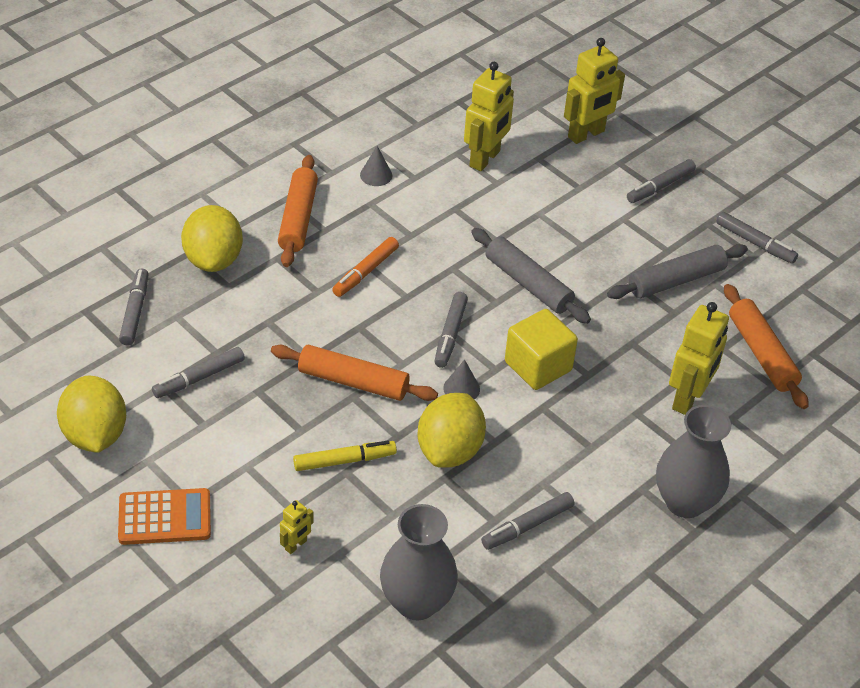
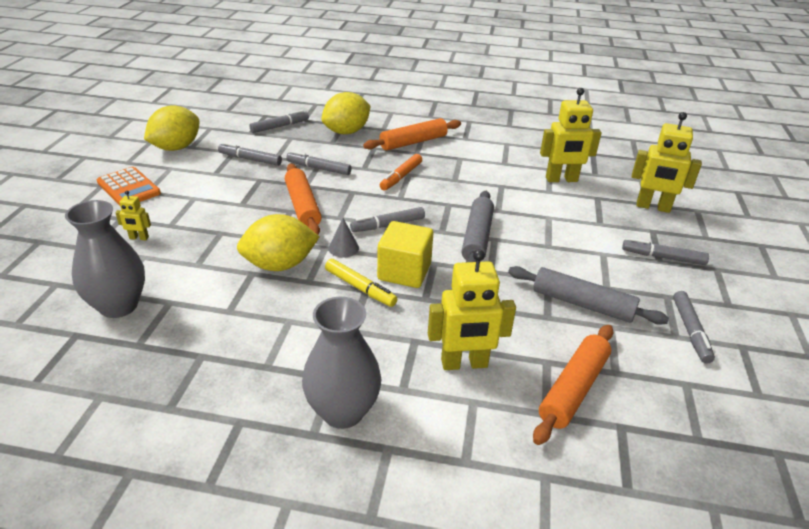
camera: 55 degrees right, 10 degrees down
yellow marker [293,440,397,471] -> yellow marker moved to [325,259,397,307]
orange marker [332,237,399,297] -> orange marker turned 60 degrees counterclockwise [380,154,422,191]
grey cone [360,146,392,186] -> none
grey marker [481,492,574,550] -> grey marker moved to [286,151,351,175]

